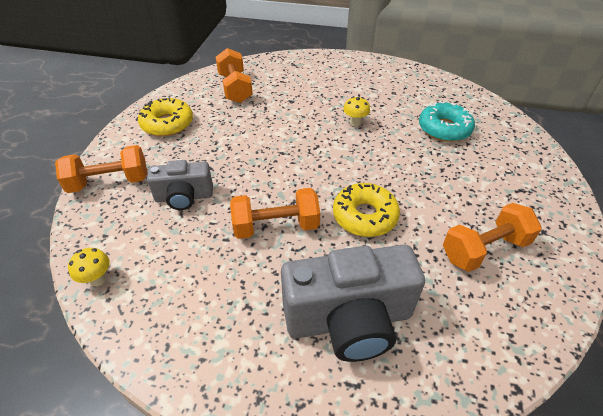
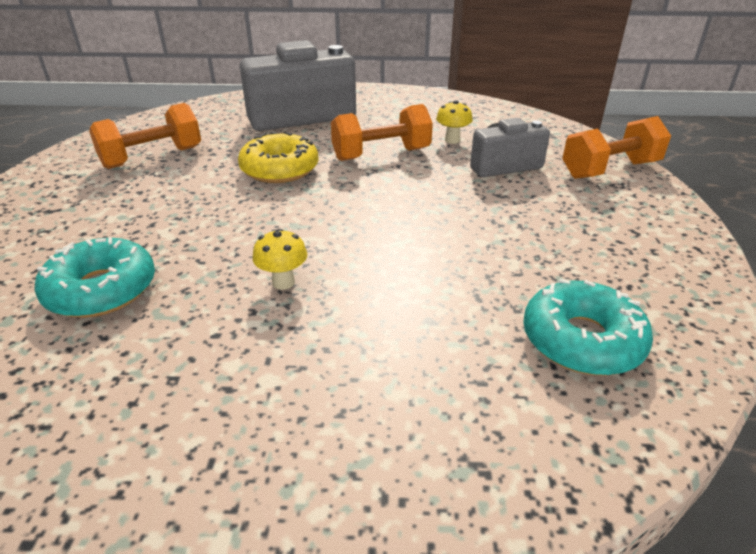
camera: 170 degrees right, 10 degrees down
yellow mushroom [68,248,110,287] -> yellow mushroom moved to [436,100,473,144]
yellow donut [138,98,193,137] -> none
orange dumbbell [216,48,253,103] -> turquoise donut [523,279,653,376]

